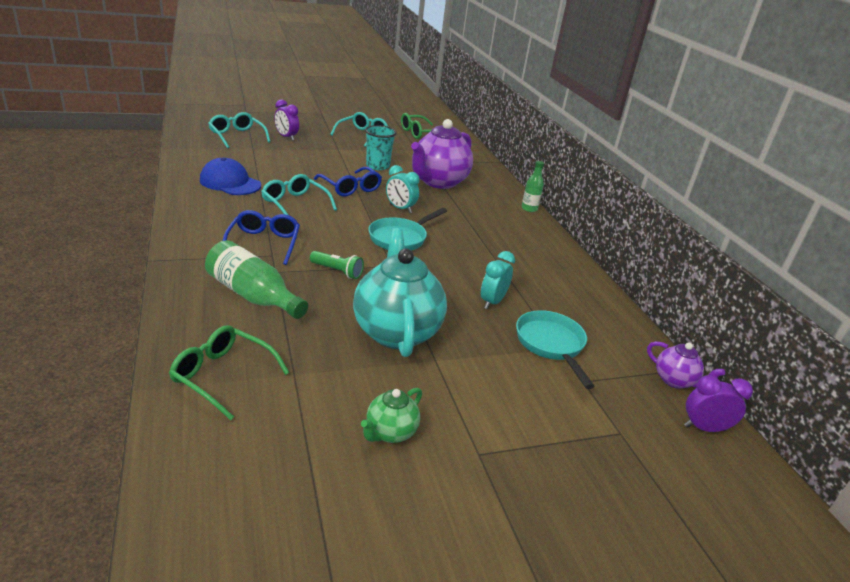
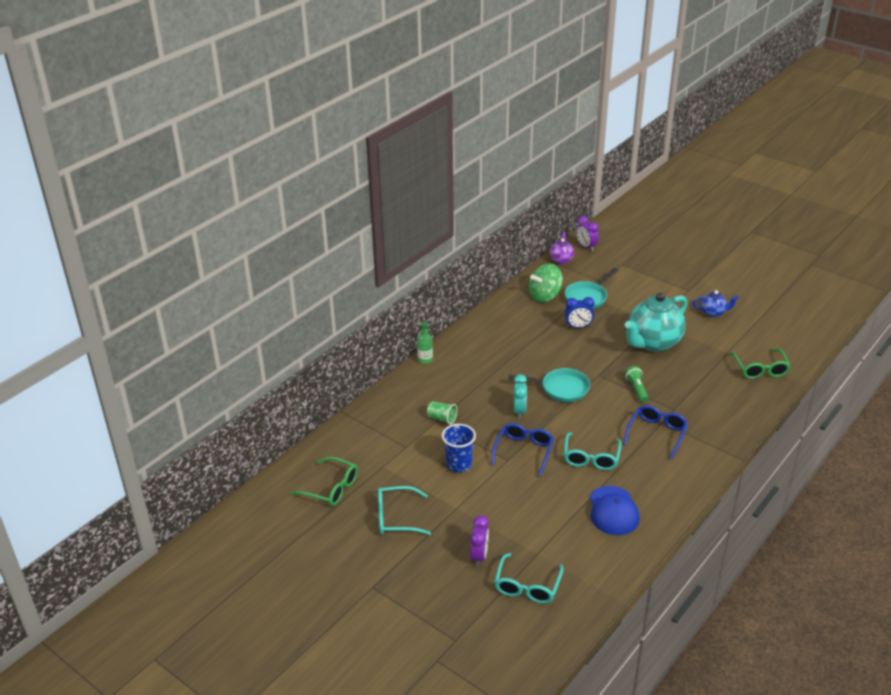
camera: 120 degrees left, 5 degrees up
green bottle [205,240,308,319] -> none
blue glasses [223,210,300,265] -> blue glasses turned 150 degrees clockwise [624,405,688,459]
green teapot [361,388,422,443] -> blue teapot [693,290,739,317]
turquoise cup [365,125,397,170] -> blue cup [442,424,476,472]
purple teapot [411,119,473,189] -> green cup [427,401,457,425]
turquoise clock [481,251,515,309] -> blue clock [565,297,594,328]
none -> green spinning top [529,264,563,302]

